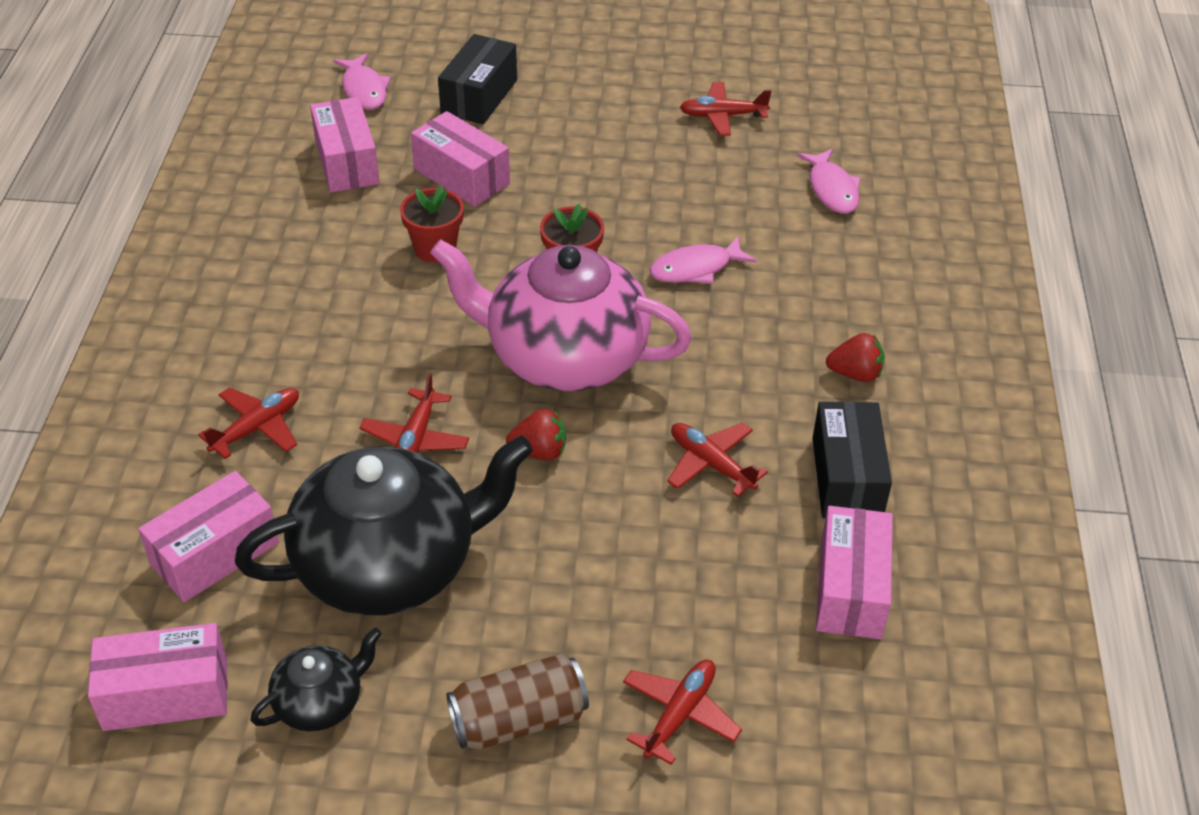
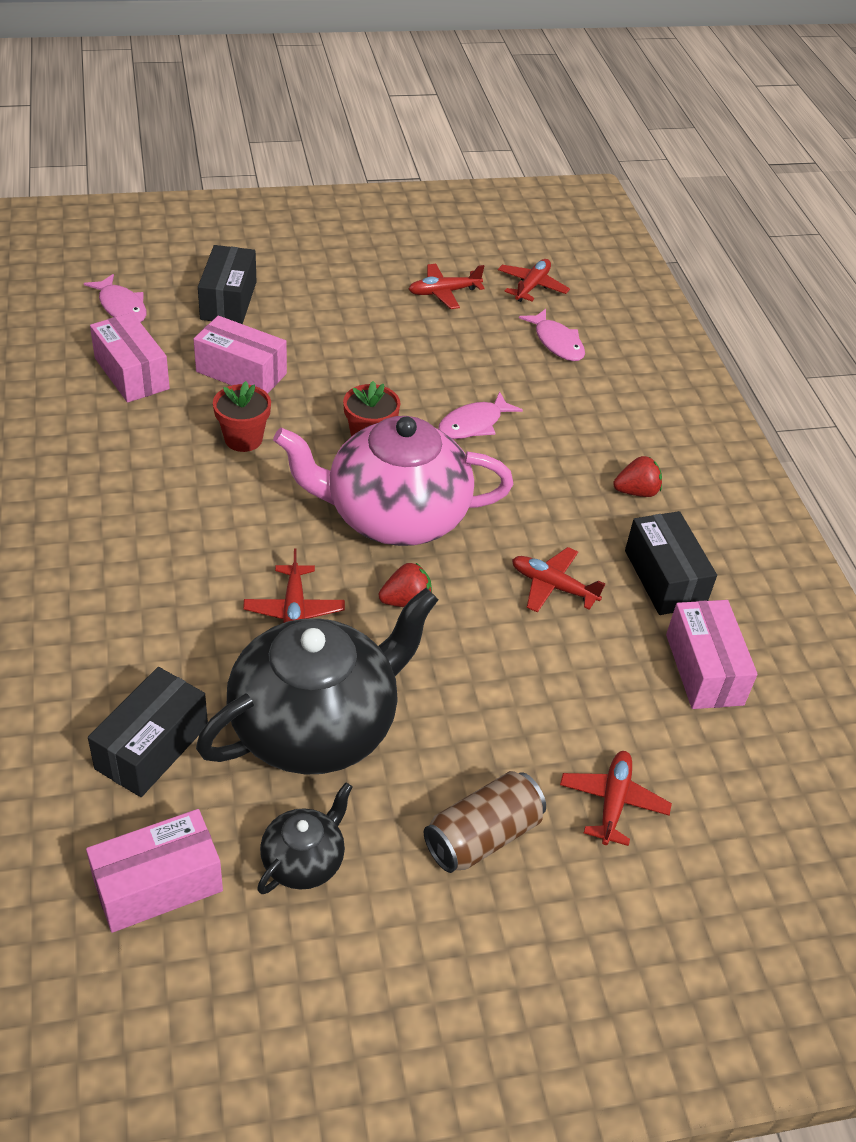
camera: 20 degrees left, 0 degrees up
pink box [138,471,279,602] -> black box [88,667,208,797]
red plane [198,388,299,459] -> red plane moved to [498,259,570,302]

